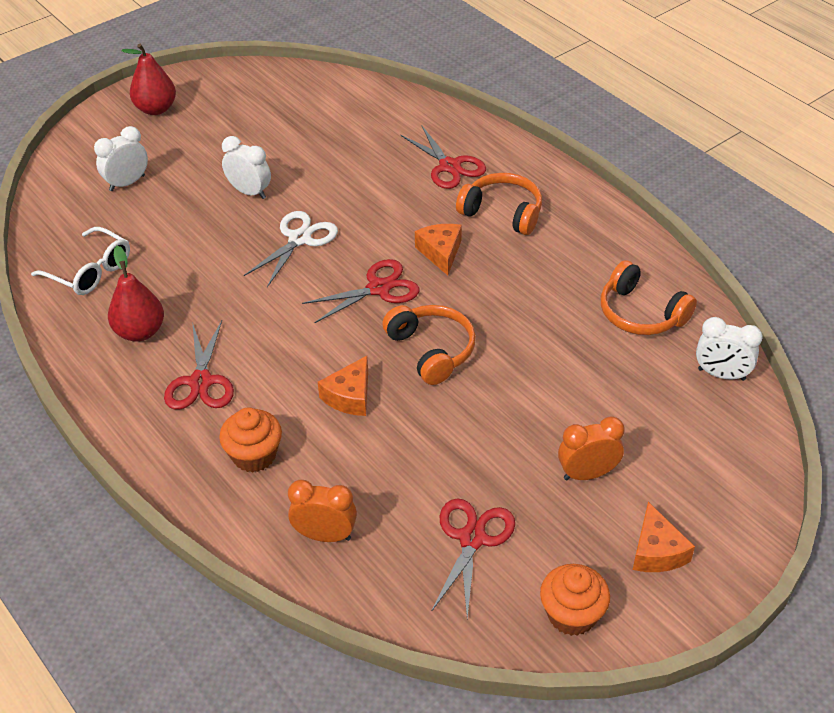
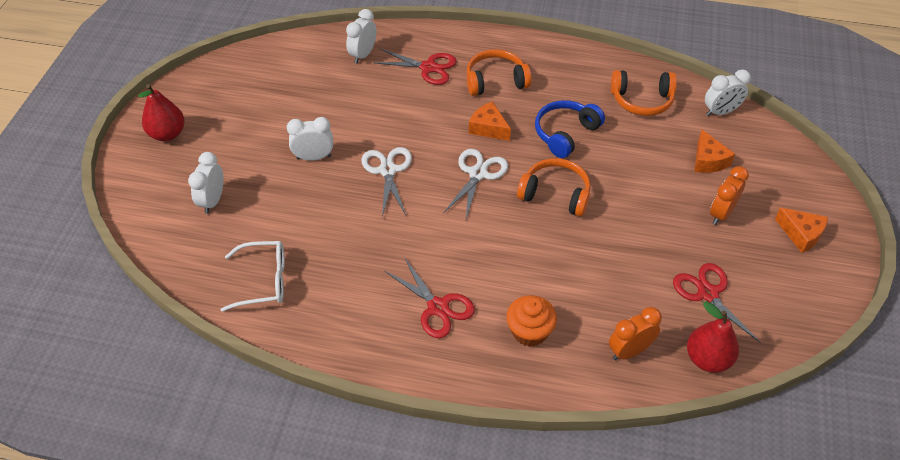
camera: 40 degrees left, 5 degrees up
red pear [108,246,164,342] -> red pear moved to [687,301,739,373]
red scissors [302,259,419,323] -> white scissors [443,149,508,219]
orange cheese [318,356,368,416] -> orange cheese moved to [694,130,735,173]
orange cupcake [540,564,610,636] -> none
none -> white clock [346,9,377,64]
none -> blue headphones [535,100,605,158]

